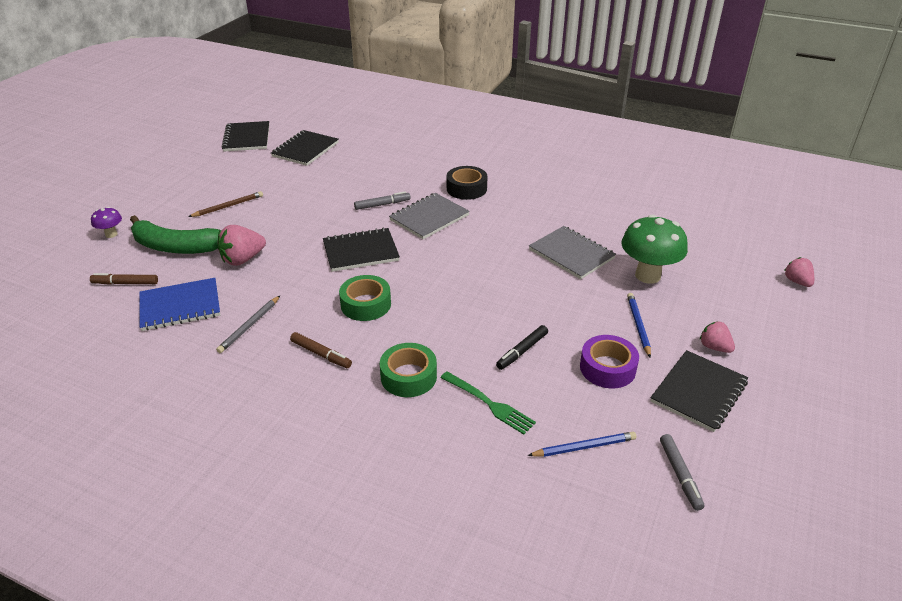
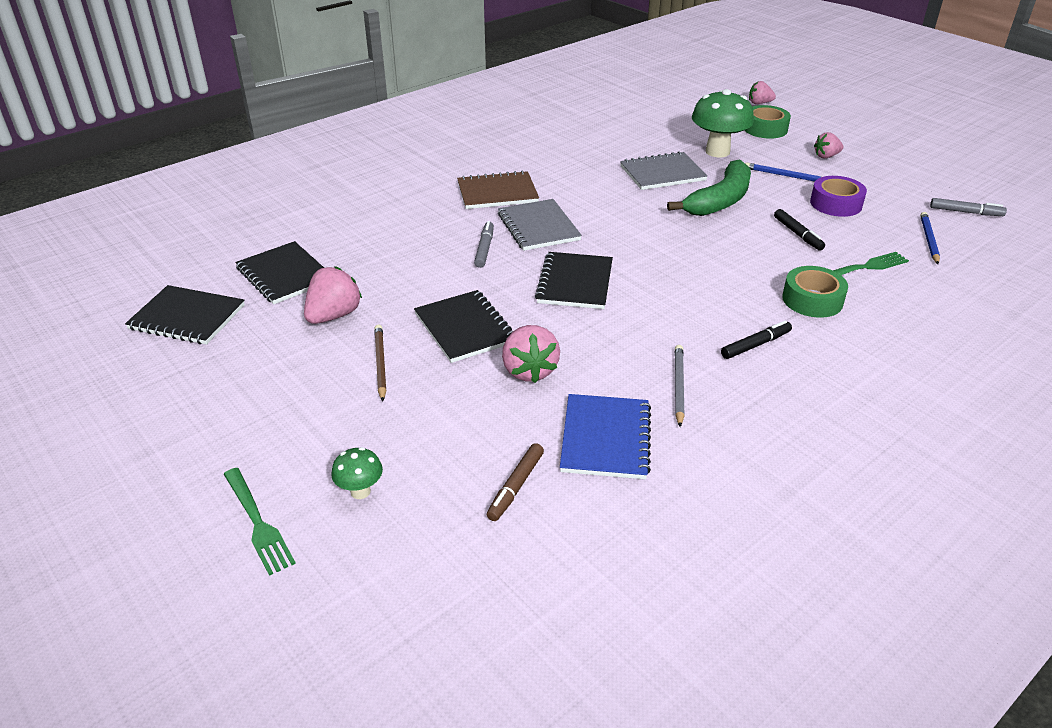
camera: 65 degrees left, 0 degrees up
purple mushroom [91,207,122,238] -> green mushroom [332,447,383,499]
green banana [130,215,222,254] -> green banana moved to [667,159,751,216]
grey pencil [216,296,280,353] -> grey pencil turned 135 degrees counterclockwise [675,345,685,427]
brown marker [290,332,352,368] -> black marker [721,321,792,359]
green tape [339,275,391,321] -> green tape moved to [745,105,791,139]
black tape [447,166,488,200] -> brown notebook [457,170,539,209]
black notebook [651,350,748,432] -> black notebook moved to [414,290,513,363]
none -> green fork [224,468,296,576]
none -> pink strawberry [304,266,362,324]

